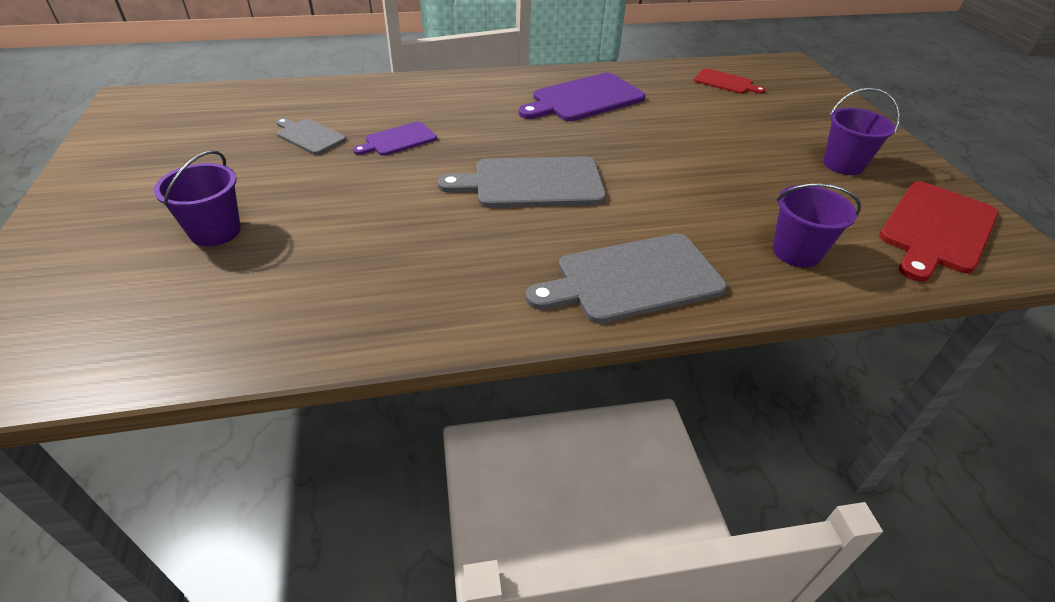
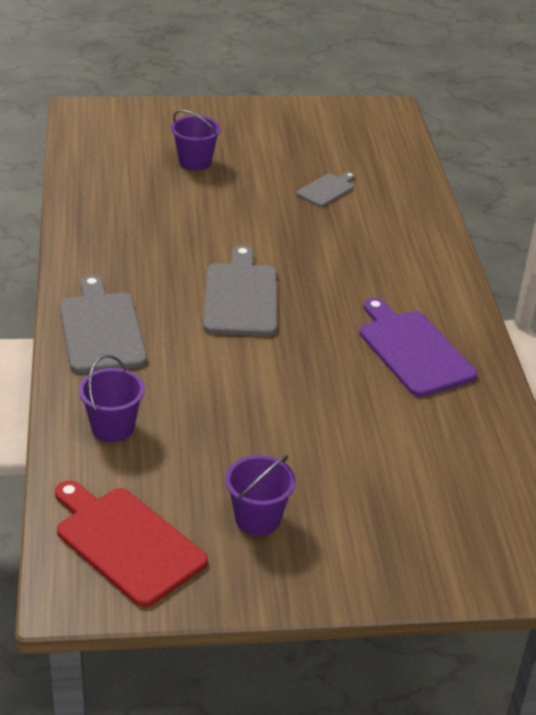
camera: 95 degrees right, 5 degrees down
purple cutting board [353,121,437,156] -> none
red cutting board [694,68,766,94] -> none

